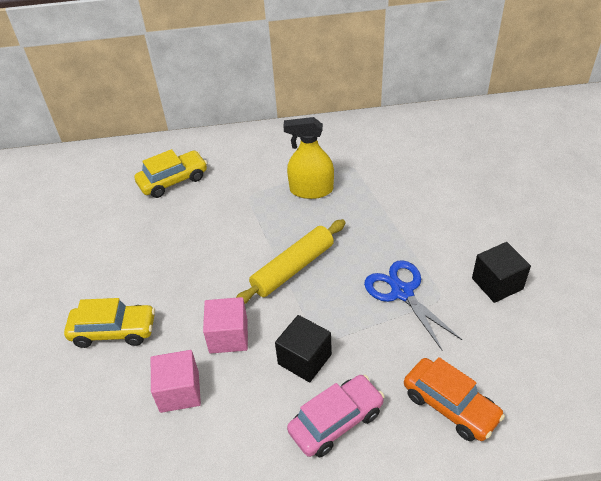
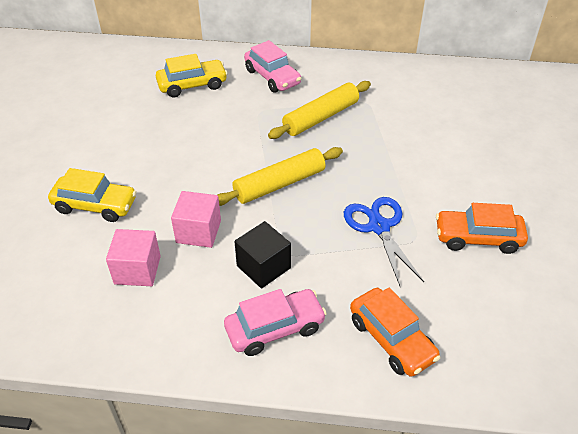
camera: 10 degrees right, 0 degrees up
yellow spray bottle [283,117,334,199] -> yellow rolling pin [268,81,371,139]
black cube [472,242,531,303] -> orange car [436,203,528,254]
none -> pink car [244,40,301,93]

